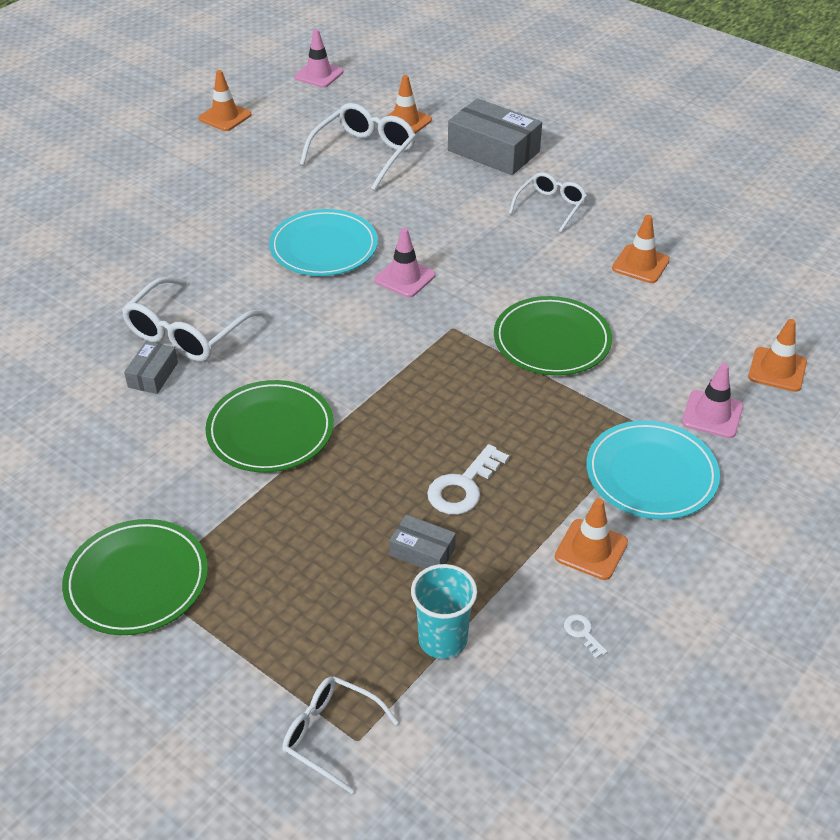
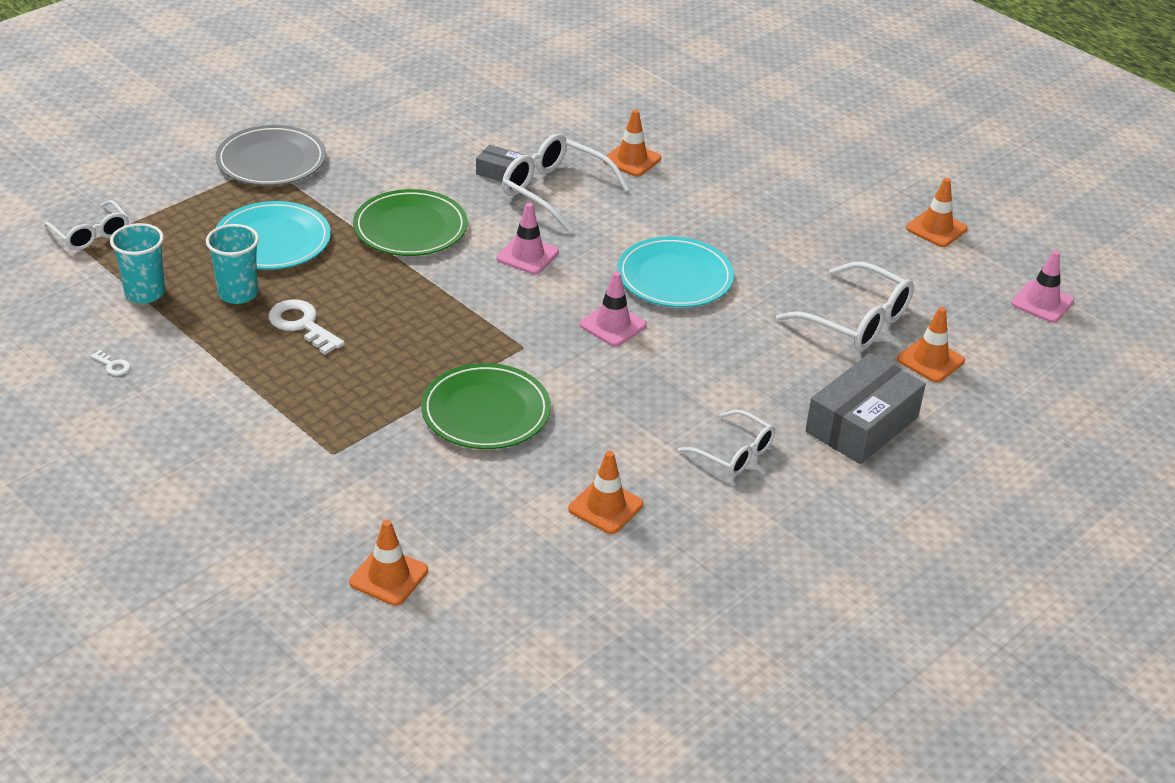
camera: 95 degrees right, 5 degrees down
green plate [62,519,208,635] -> grey plate [216,125,326,186]
white glasses [282,676,399,794] -> white glasses turned 105 degrees clockwise [44,200,129,250]
grey box [389,514,456,569] -> turquoise cup [206,224,259,304]
orange traffic cone [555,498,628,580] -> orange traffic cone moved to [603,109,661,177]
white key [564,614,607,658] -> white key turned 60 degrees clockwise [90,350,131,376]
turquoise plate [586,420,720,520] -> turquoise plate moved to [216,201,331,270]
pink traffic cone [682,363,743,438] -> pink traffic cone moved to [497,203,559,274]

